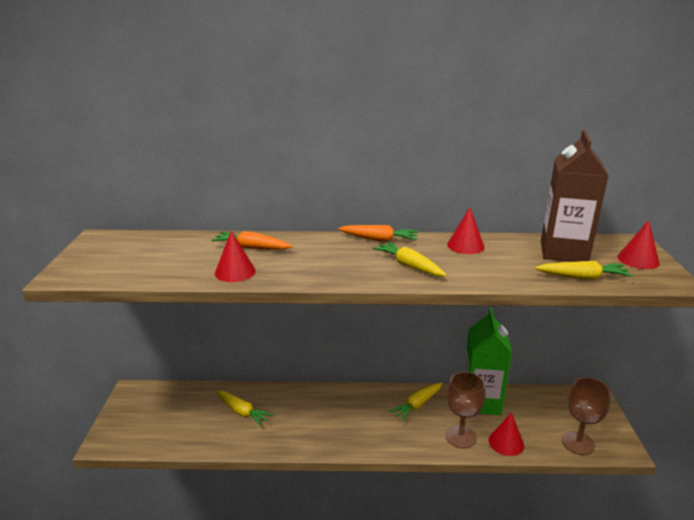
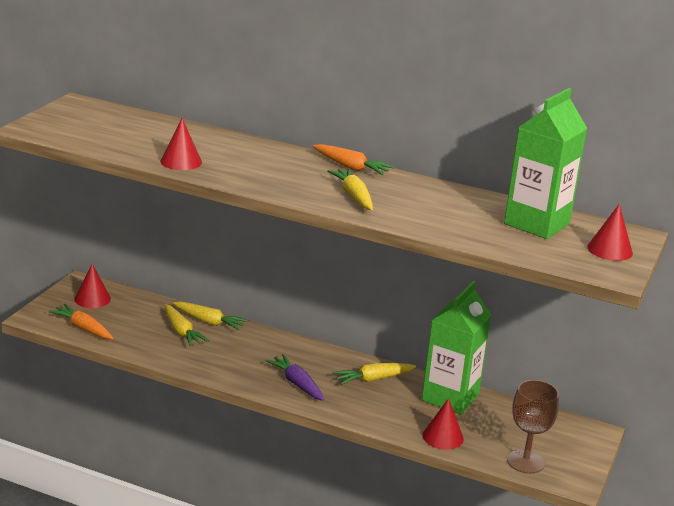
camera: 20 degrees right, 0 degrees up
orange carrot [211,231,293,250] -> orange carrot moved to [49,304,113,339]
brown goblet [445,372,486,448] -> none
red cone [447,208,485,254] -> red cone moved to [74,264,111,308]
yellow carrot [535,261,633,279] -> yellow carrot moved to [173,302,248,330]
brown carton [541,130,609,262] -> green carton [504,88,588,239]
none -> purple carrot [266,354,324,401]

